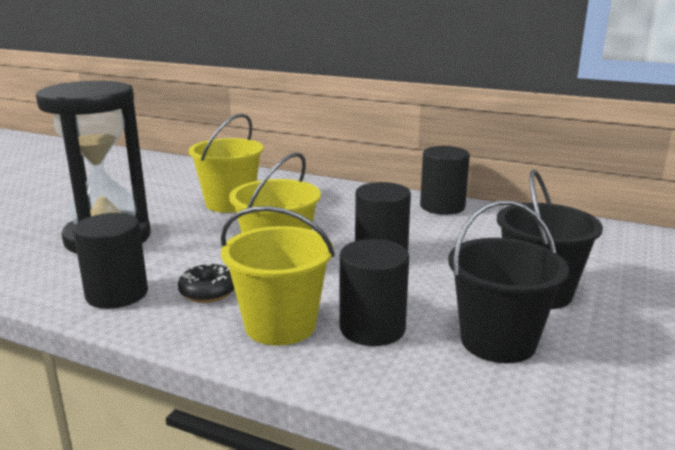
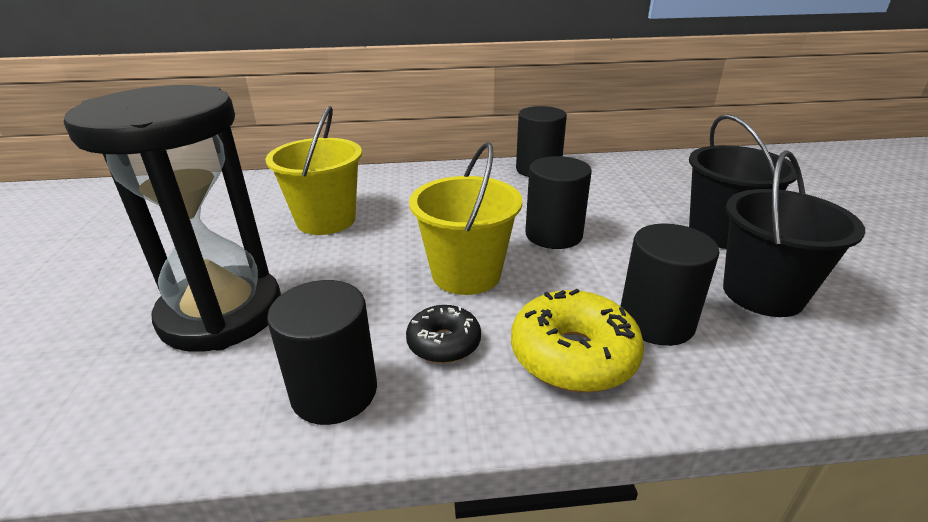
camera: 30 degrees left, 10 degrees up
yellow bucket [221,206,335,346] -> yellow donut [511,289,644,392]

